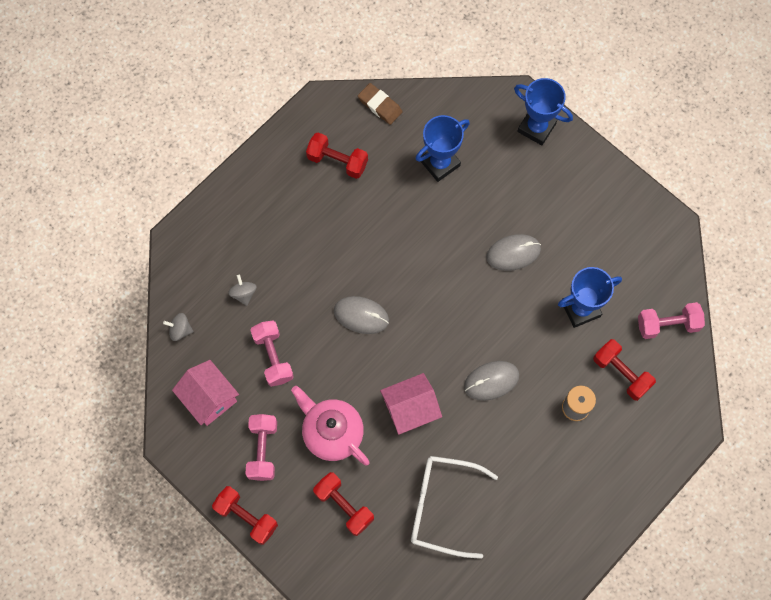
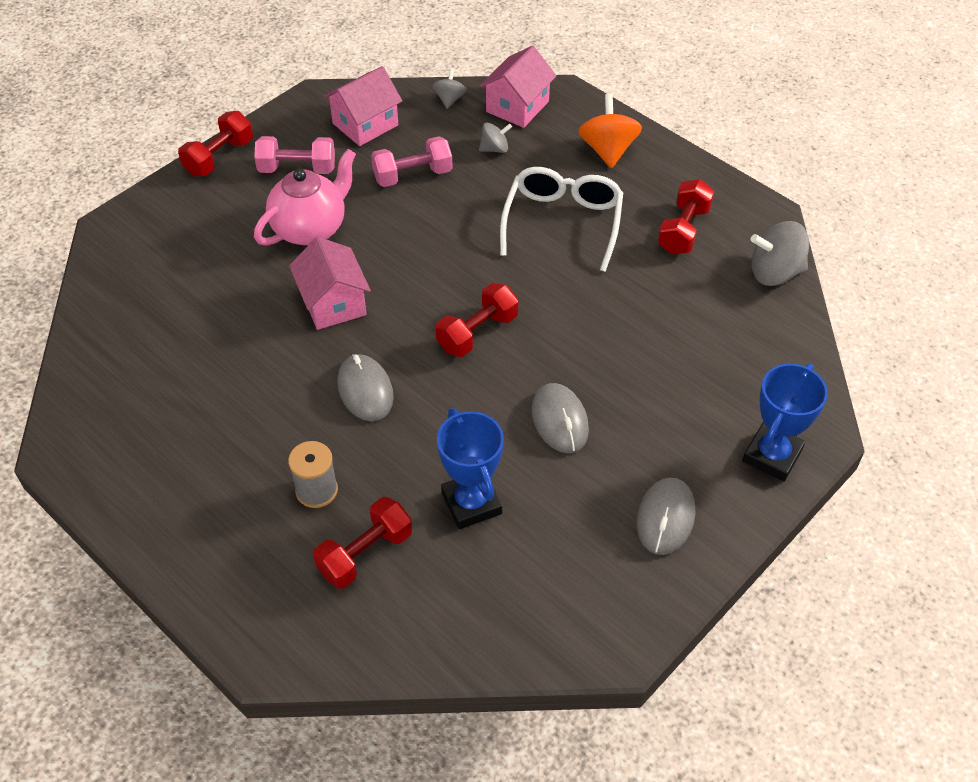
camera: 90 degrees right, 20 degrees down
red dumbbell [313,472,374,536] -> red dumbbell moved to [435,283,519,357]
grey mouse [334,296,389,334] -> grey mouse moved to [636,478,695,555]
brown eraser [358,83,403,125] -> grey spinning top [750,221,809,286]
white glasses [411,456,498,559] -> white glasses moved to [500,167,623,272]
blue trophy [415,115,470,182] -> none
pink dumbbell [638,302,705,339] -> none
none -> pink house [480,46,556,128]
none -> orange spinning top [578,93,642,168]

